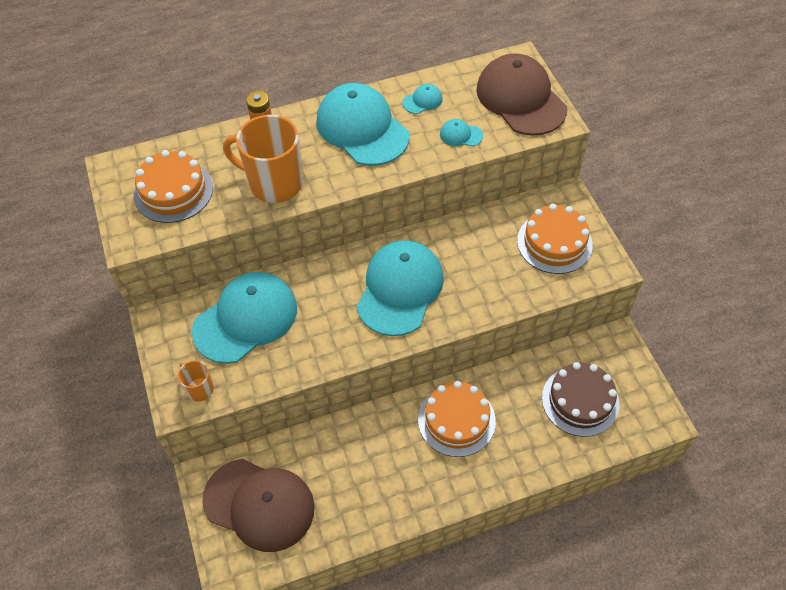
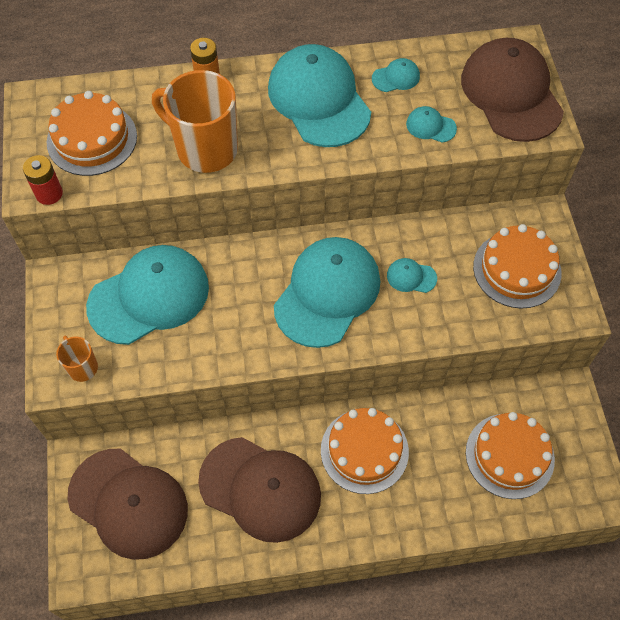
camera: 10 degrees right, 5 degrees up
brown cake [542,362,619,437] -> orange cake [466,412,555,499]
none -> red battery [23,155,63,205]
none -> brown cap [198,437,321,543]
none -> turquoise cap [387,258,437,293]

